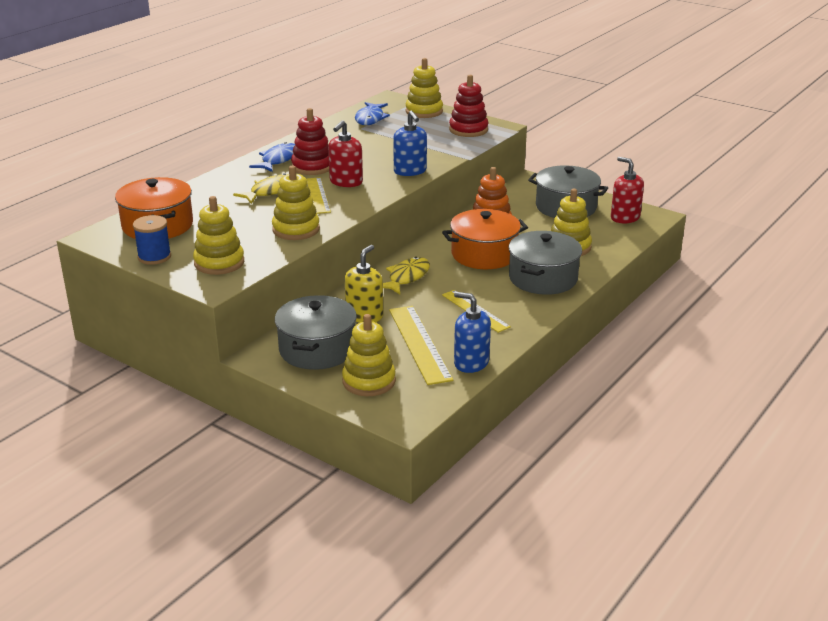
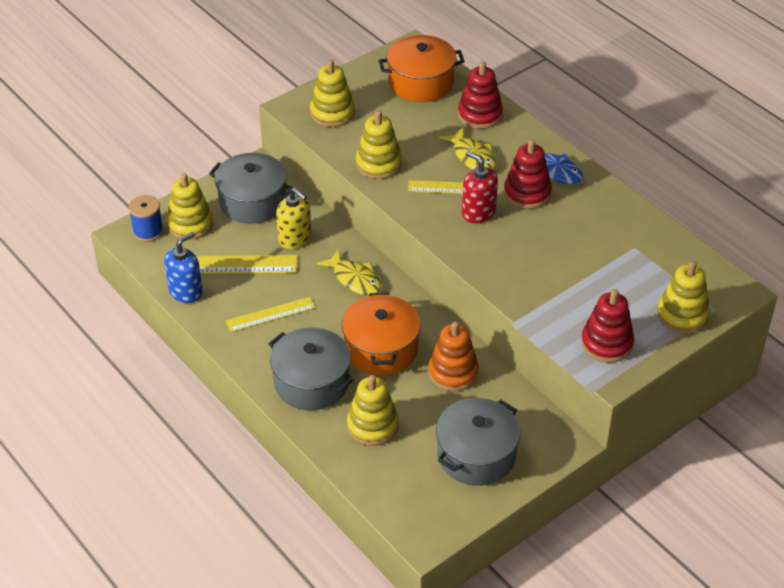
camera: 105 degrees right, 15 degrees up
blue spool [133,215,171,265] -> blue spool moved to [128,195,164,242]
blue fish [355,102,390,125] -> none
blue soap dispenser [393,111,427,176] -> none
red soap dispenser [611,157,644,223] -> none
none -> red stacking toy [458,61,503,129]

